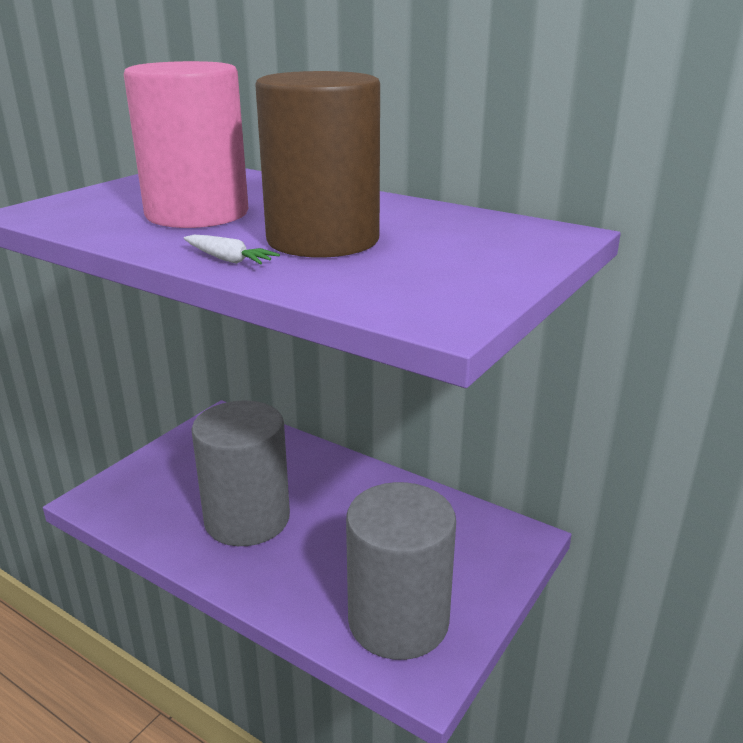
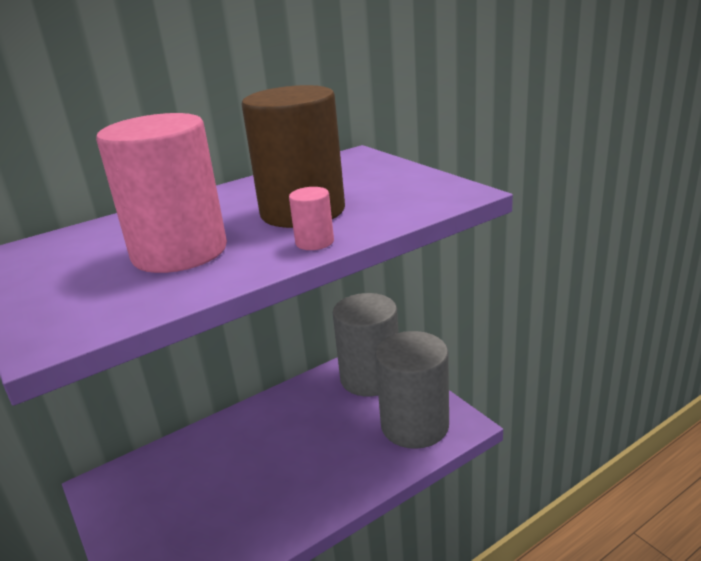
camera: 65 degrees left, 0 degrees up
white carrot [184,235,280,265] -> pink cylinder [289,187,334,250]
grey cylinder [191,401,290,546] -> grey cylinder moved to [333,293,399,397]

